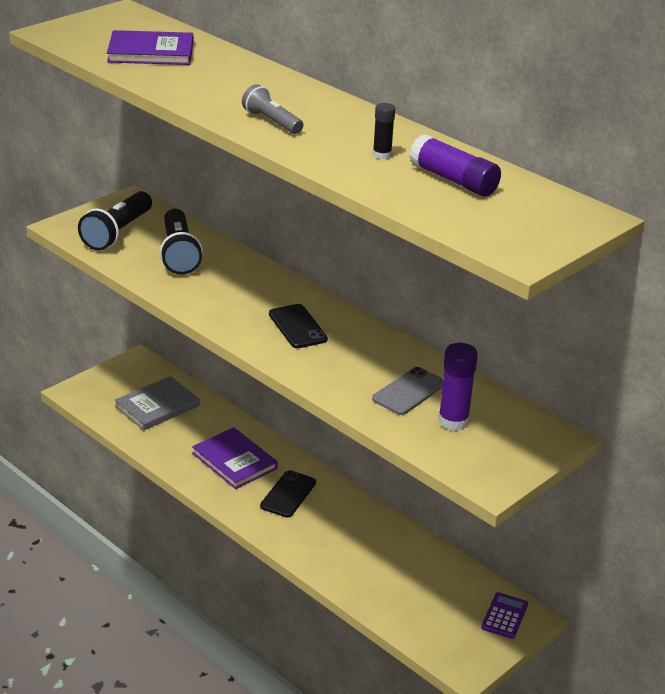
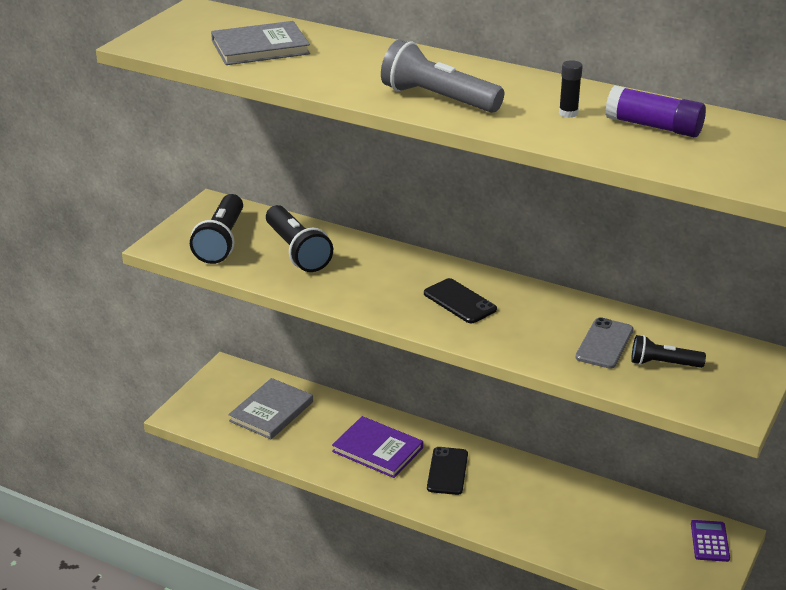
camera: 15 degrees left, 0 degrees up
purple book [107,30,193,65] -> grey book [211,21,310,65]
grey flashlight [242,84,303,134] -> grey flashlight [381,40,504,113], size x1.65
purple glue stick [438,343,478,431] -> black flashlight [631,335,706,368]

